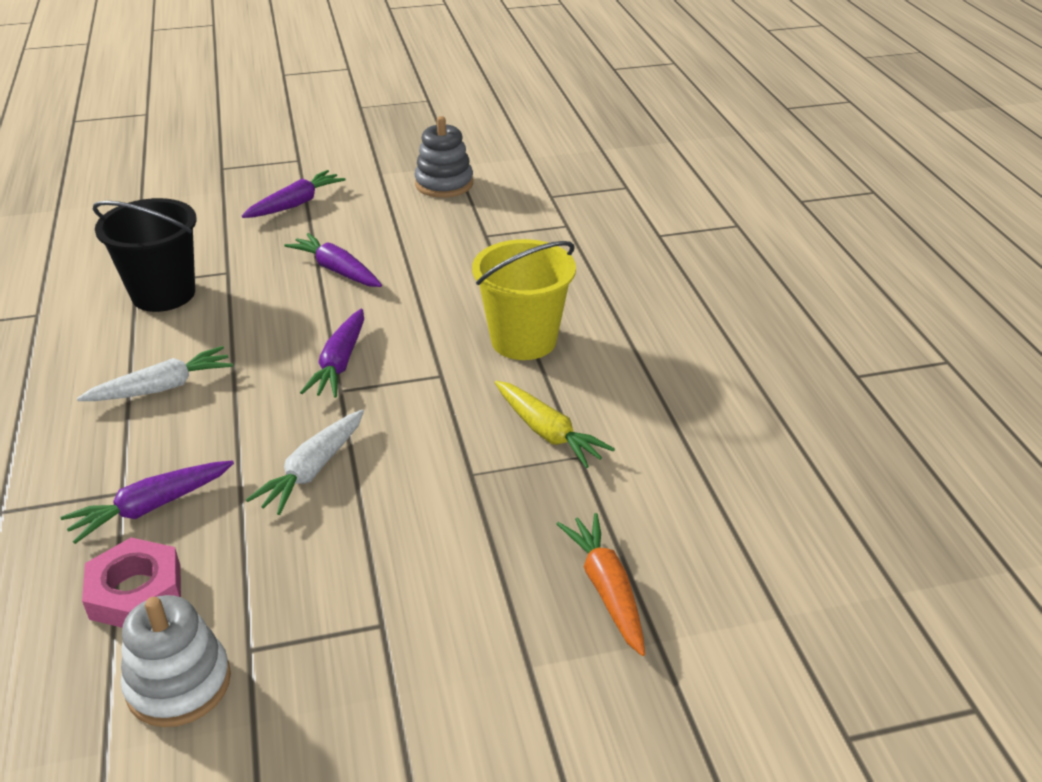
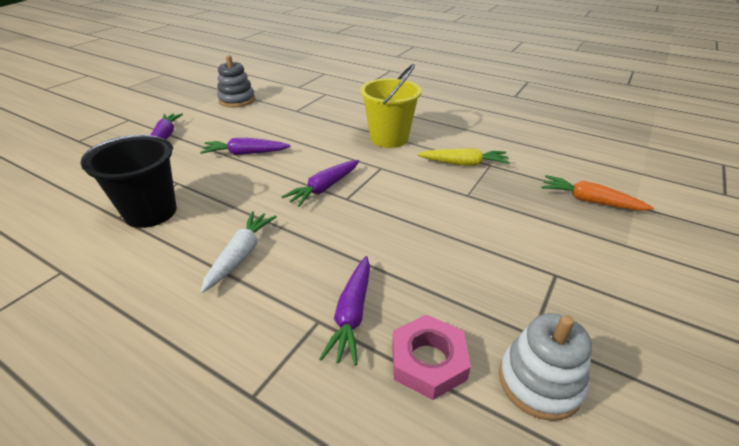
camera: 45 degrees left, 0 degrees up
white carrot [246,410,364,515] -> none
purple carrot [300,309,364,398] -> purple carrot turned 75 degrees clockwise [281,160,359,207]

